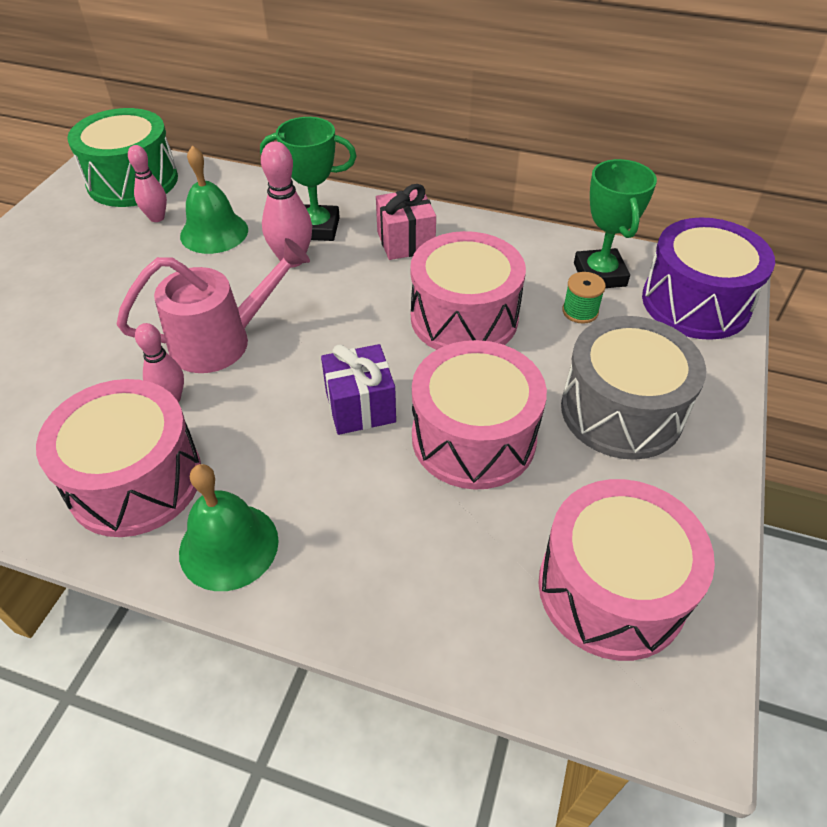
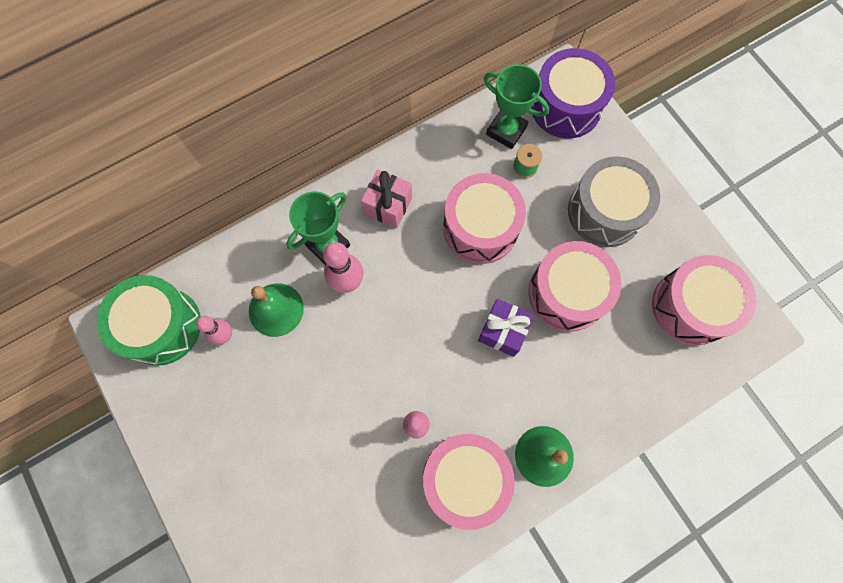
camera: 50 degrees left, 25 degrees up
pink watering can [117,238,310,373] -> none

